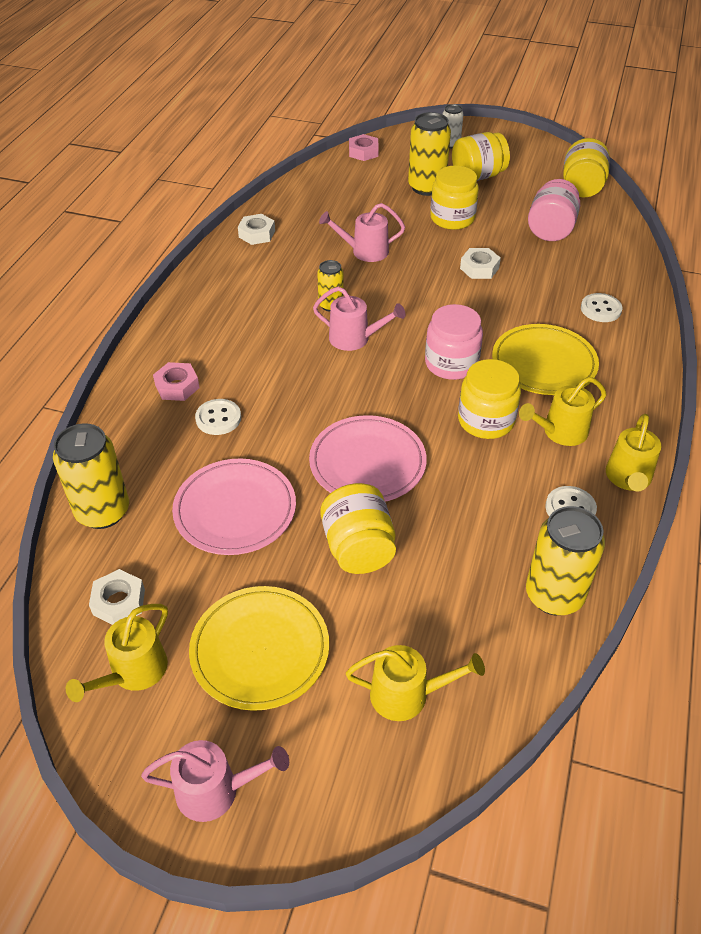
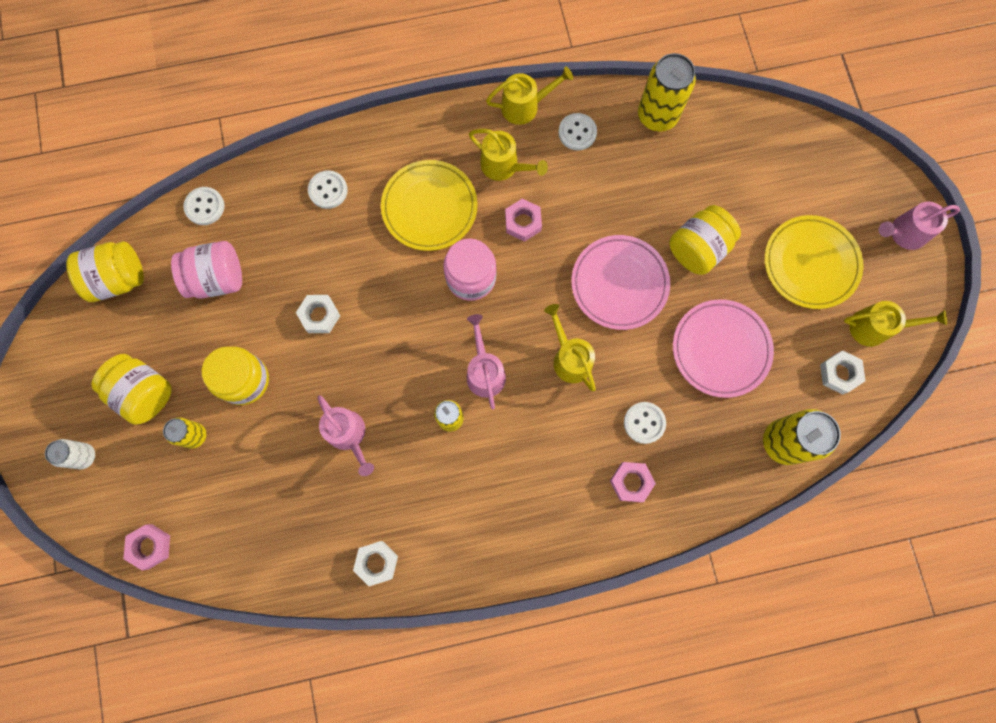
camera: 120 degrees left, 30 degrees up
pink watering can [141,740,289,822] -> pink watering can turned 75 degrees counterclockwise [879,202,960,250]
yellow watering can [346,645,485,721] -> yellow watering can moved to [544,304,596,391]
yellow can [408,112,451,196] -> yellow can [163,417,207,449], size x0.57
yellow jar [458,359,521,439] -> pink nut [505,199,542,242]
none -> white button [183,187,224,225]

